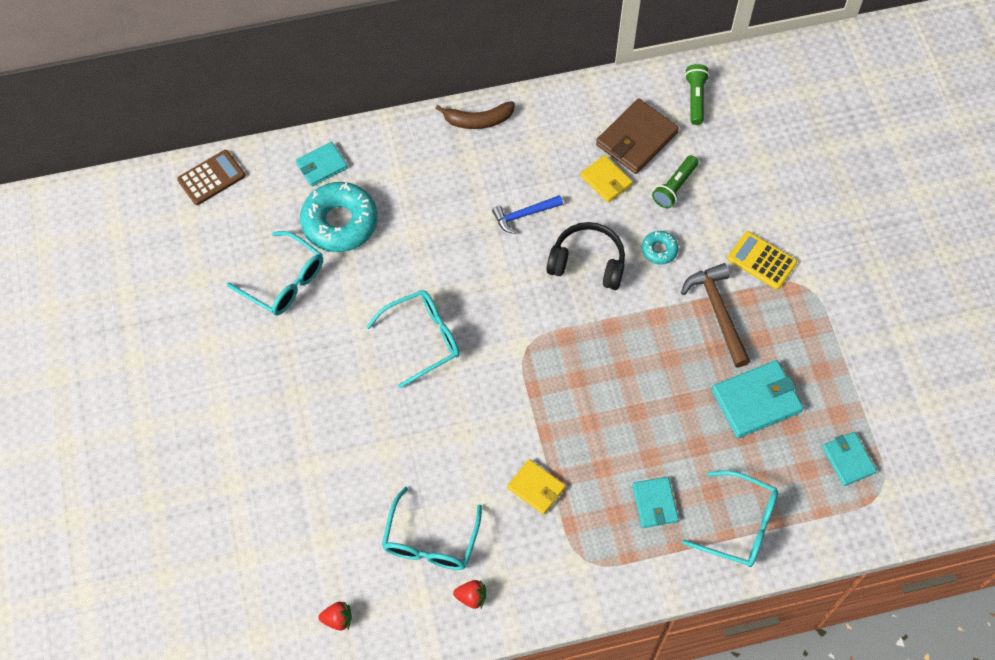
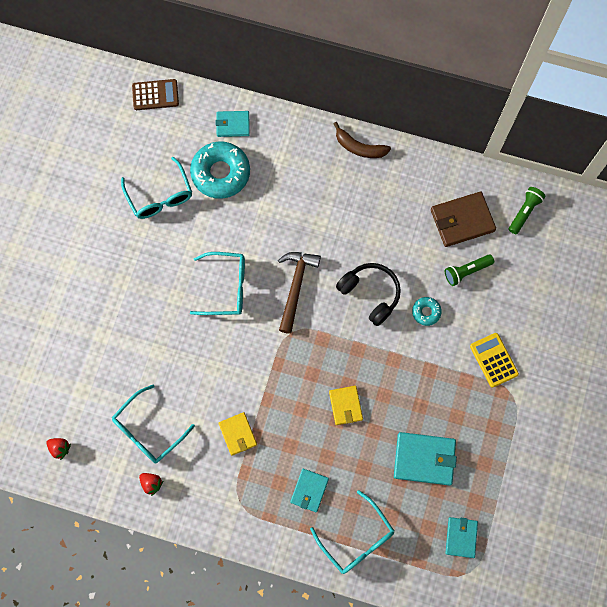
camera: 30 degrees right, 10 degrees up
blue hammer [492,195,563,234] -> none
yellow wallet [580,155,632,203] -> yellow wallet moved to [329,386,363,425]
brown hammer [681,263,750,367] -> brown hammer moved to [278,252,321,334]

